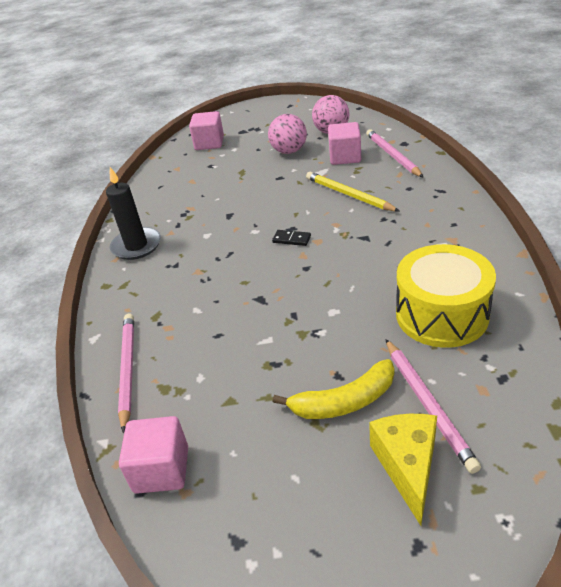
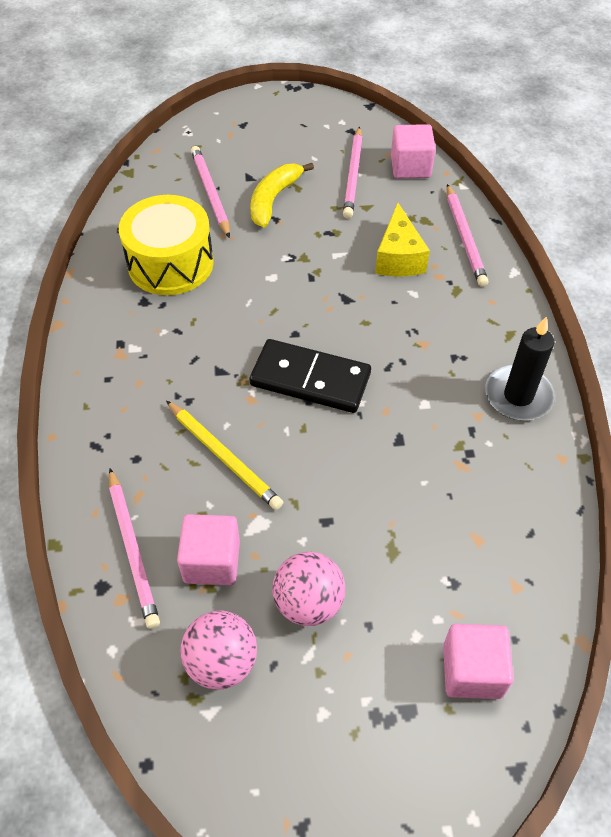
camera: 175 degrees right, 15 degrees up
black domino [272,230,311,246] -> black domino [249,339,371,413], size x2.45
yellow banana [273,359,394,419] -> yellow banana turned 45 degrees counterclockwise [250,163,314,228]
yellow cheese [369,414,437,526] -> yellow cheese moved to [375,203,430,276]
none -> pink pencil [343,127,363,218]

